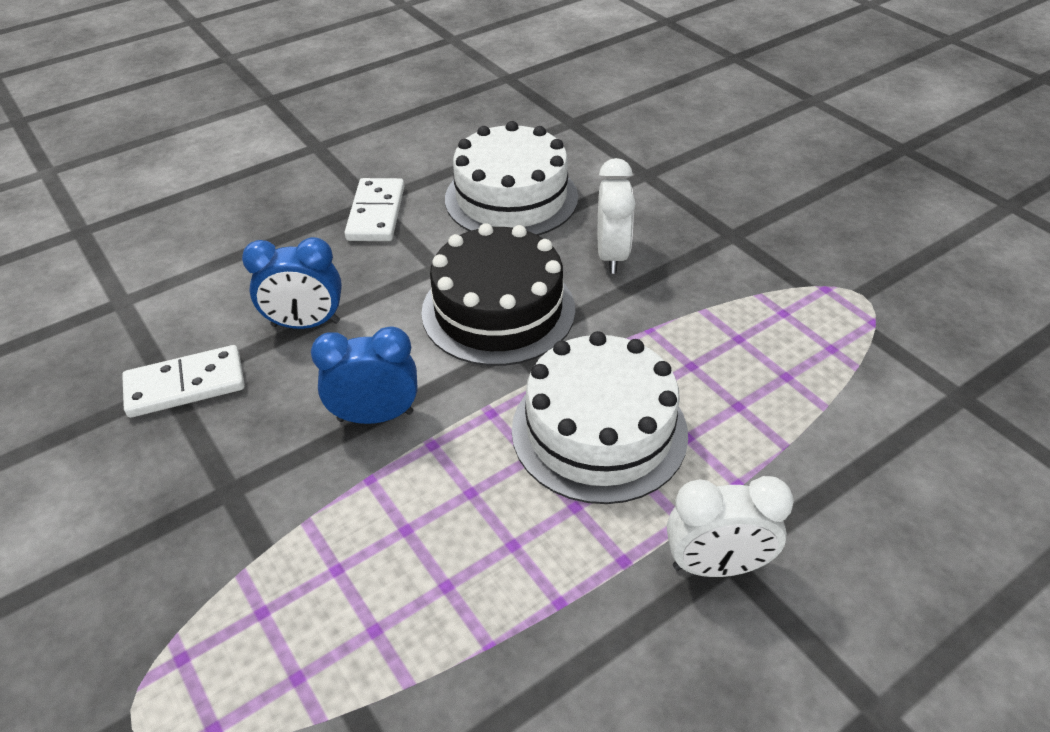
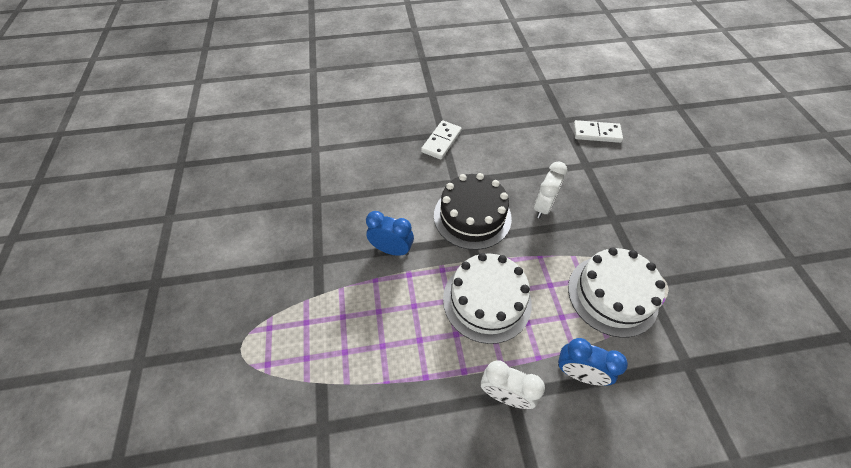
camera: 25 degrees right, 10 degrees up
white domino [122,345,245,418] -> white domino moved to [573,120,623,143]
blue clock [242,237,342,329] -> blue clock moved to [558,338,628,386]
white cake [445,121,578,236] -> white cake moved to [568,248,665,338]

